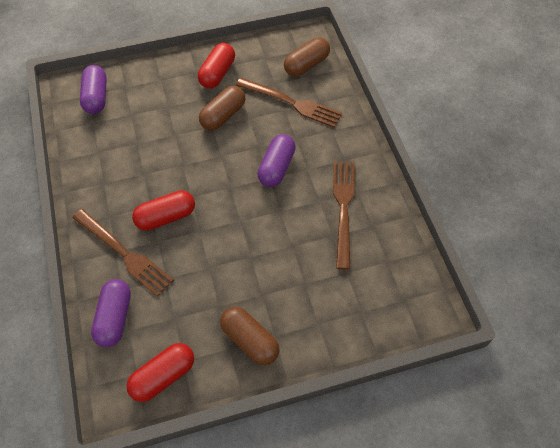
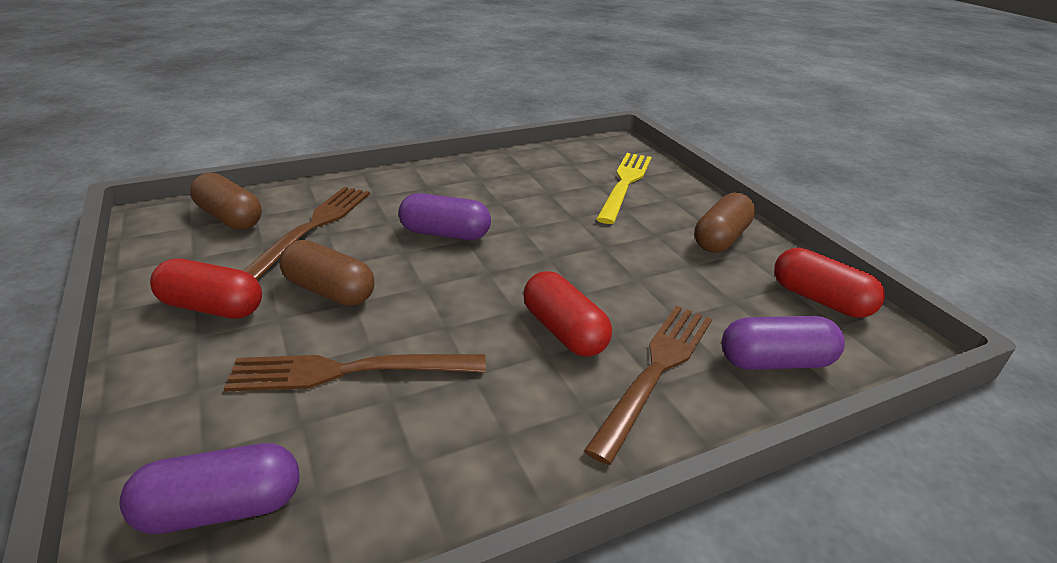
camera: 100 degrees left, 25 degrees down
brown fork [333,161,355,270] -> brown fork moved to [224,354,486,391]
none -> yellow fork [596,153,652,224]

